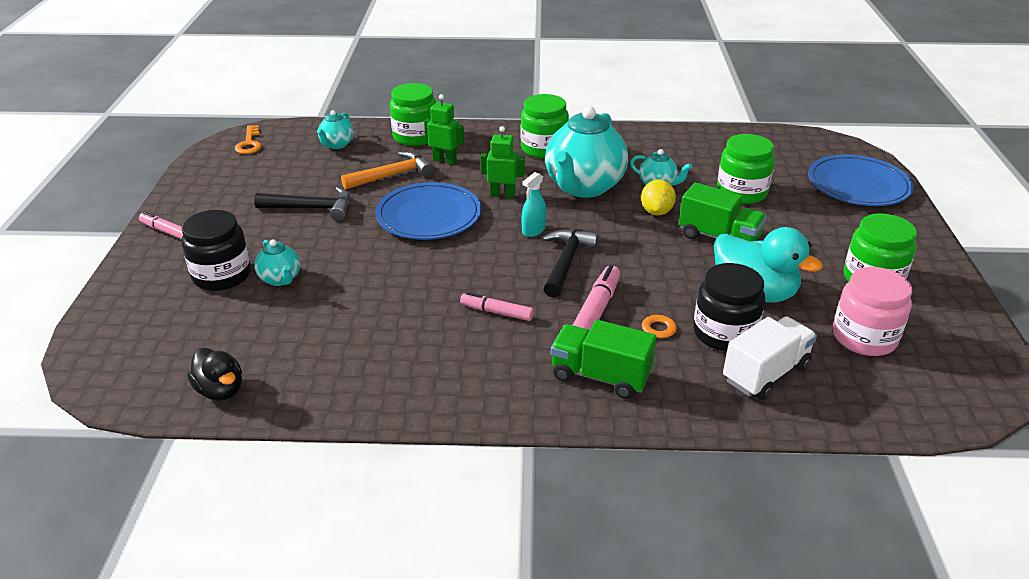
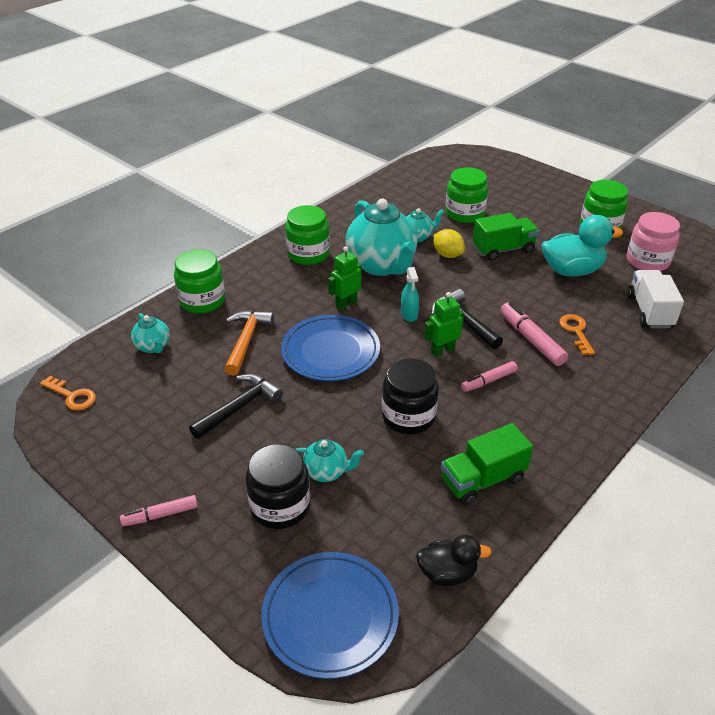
camera: 50 degrees left, 5 degrees up
green robot [424,94,464,164] -> green robot moved to [424,292,465,357]
green truck [551,320,657,399] -> green truck moved to [441,423,533,505]
black jar [693,263,765,352] -> black jar moved to [382,359,439,434]
blue plate [808,154,913,206] -> blue plate moved to [261,552,399,679]

